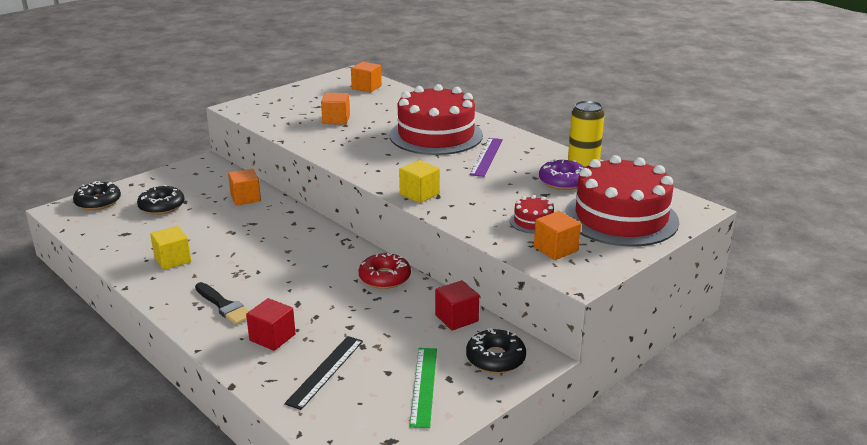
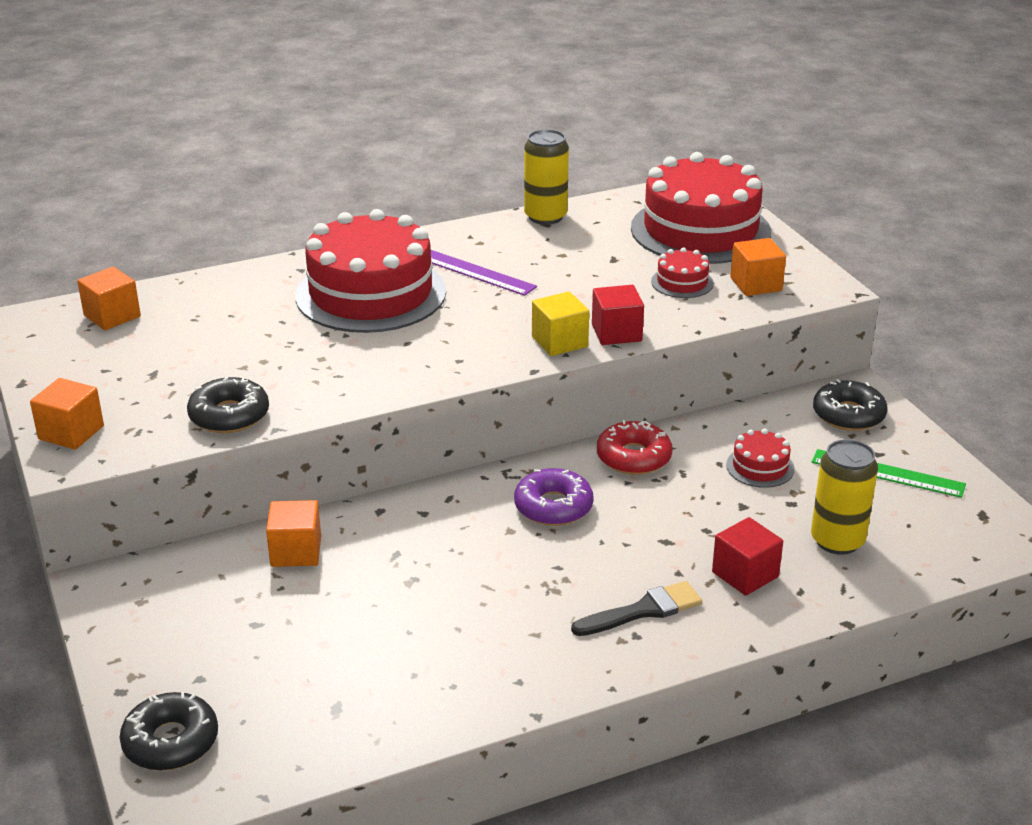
camera: 70 degrees left, 5 degrees up
black donut [137,185,185,215] -> black donut moved to [187,377,269,433]
yellow cube [150,226,191,270] -> none
black ruler [284,336,363,410] -> yellow can [811,439,878,555]
orange cube [321,93,350,125] -> orange cube moved to [30,378,104,450]
red cube [435,280,479,331] -> red cube moved to [592,285,644,345]
purple donut [539,159,585,190] -> purple donut moved to [514,468,594,526]
none -> red cake [726,429,795,488]

